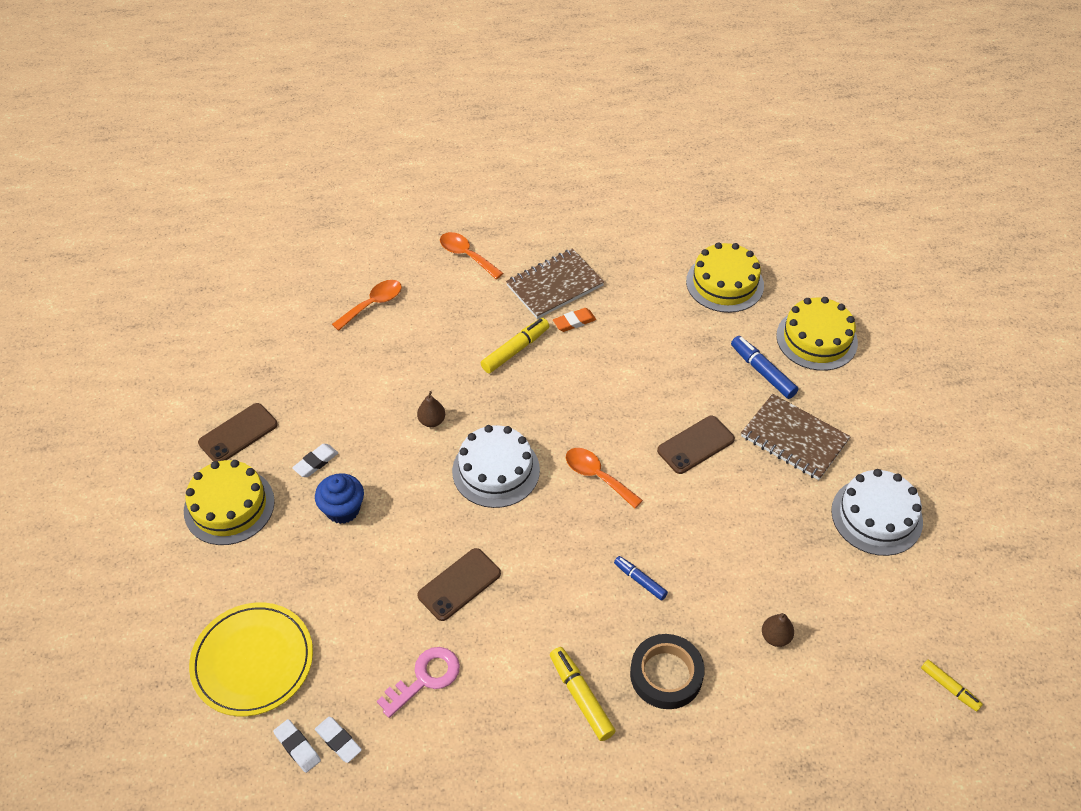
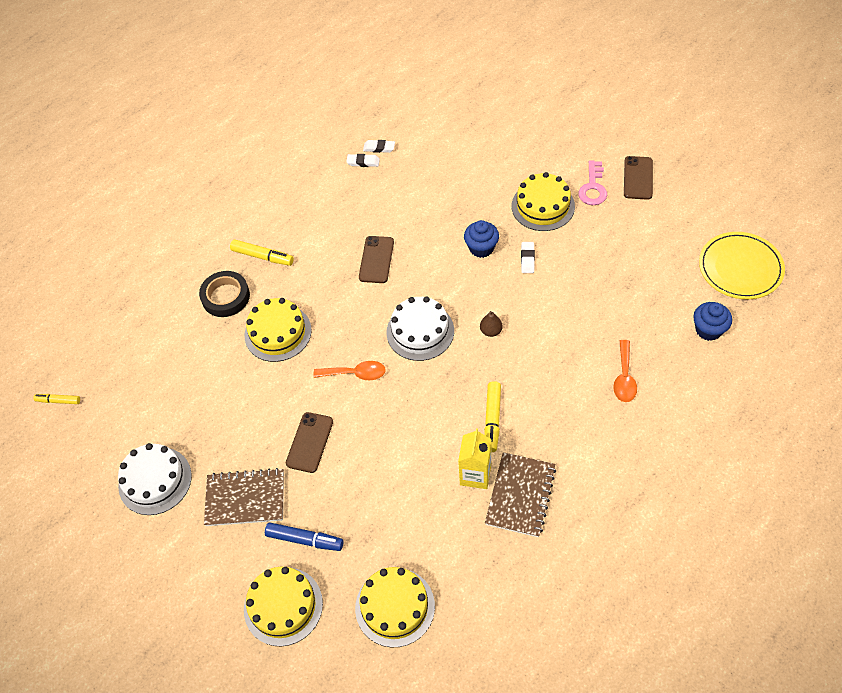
camera: 145 degrees right, 5 degrees up
yellow plate [189,602,313,716] -> yellow plate moved to [699,232,785,299]
brown phone [198,403,278,462] -> brown phone moved to [624,156,653,200]
pink key [377,647,460,718] -> pink key moved to [578,160,607,205]
orange spoon [440,232,503,279] -> none
orange eraser [553,308,596,332] -> yellow carton [458,428,492,489]
blue marker [614,556,668,600] -> yellow cake [244,298,312,362]
brown pear [762,613,794,647] -> none
none -> blue cupcake [693,302,732,341]

